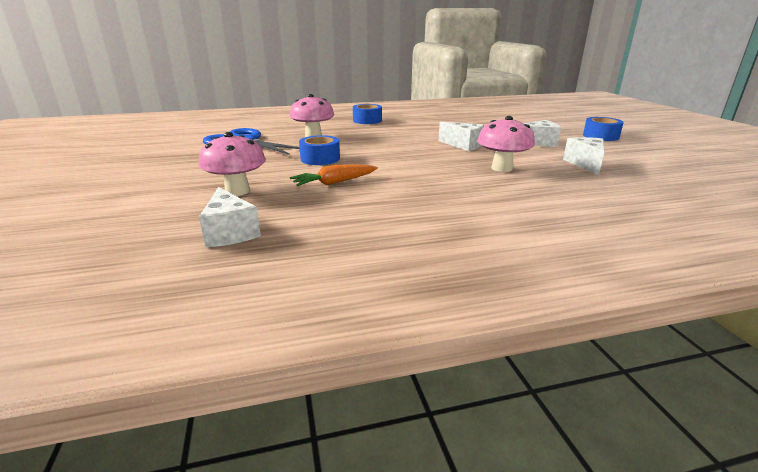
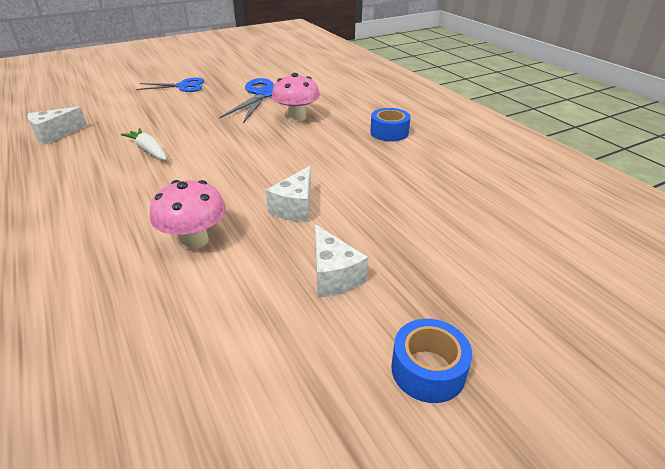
camera: 75 degrees right, 10 degrees up
pink mushroom [199,132,266,196] -> none
orange carrot [290,164,378,186] -> white carrot [121,128,167,160]
blue tape [299,135,340,165] -> none
white cheese [563,137,604,175] -> none
none -> blue scissors [136,78,204,92]

